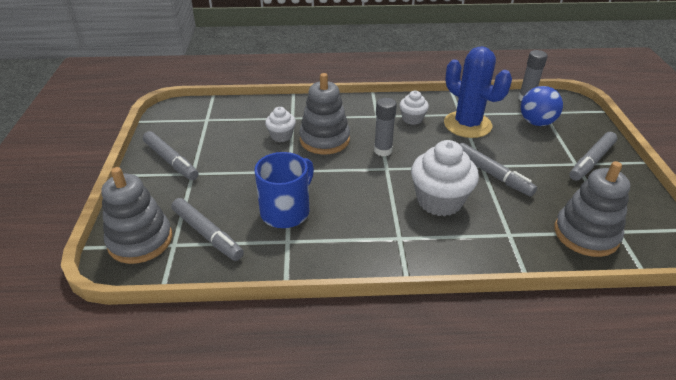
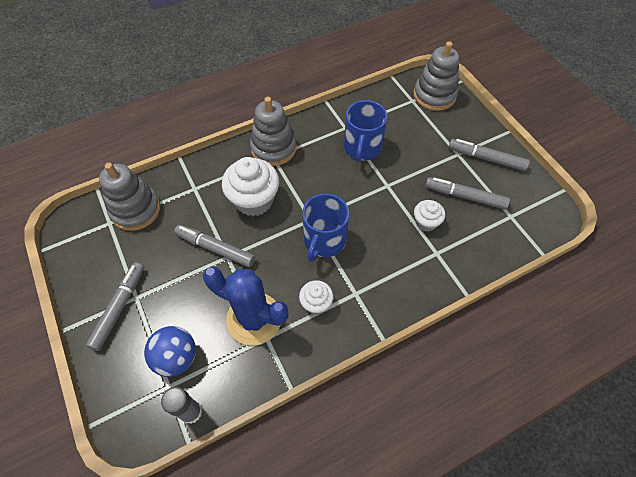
camera: 155 degrees right, 20 degrees up
grey marker [171,198,244,261] -> grey marker moved to [425,177,510,210]
grey stacking toy [299,73,350,154] -> grey stacking toy moved to [250,97,297,166]
grey glue stick [374,98,397,156] -> blue mug [302,193,349,262]

